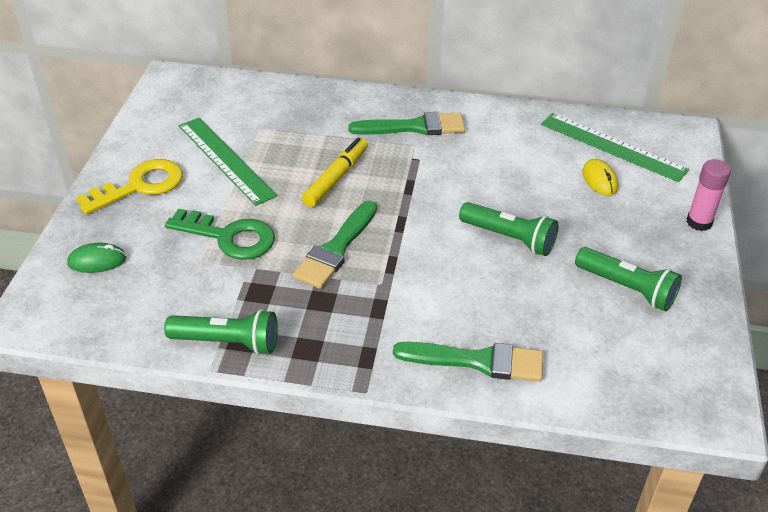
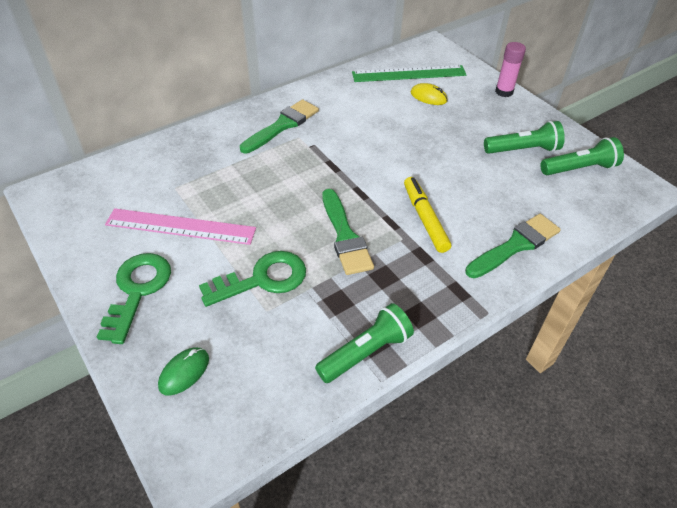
camera: 45 degrees left, 5 degrees up
yellow key [76,159,183,215] -> green key [97,253,171,344]
green ruler [179,118,277,206] -> pink ruler [105,208,256,245]
yellow marker [302,137,368,207] -> yellow marker moved to [404,177,451,253]
green flashlight [459,202,558,256] -> green flashlight moved to [540,137,624,175]

